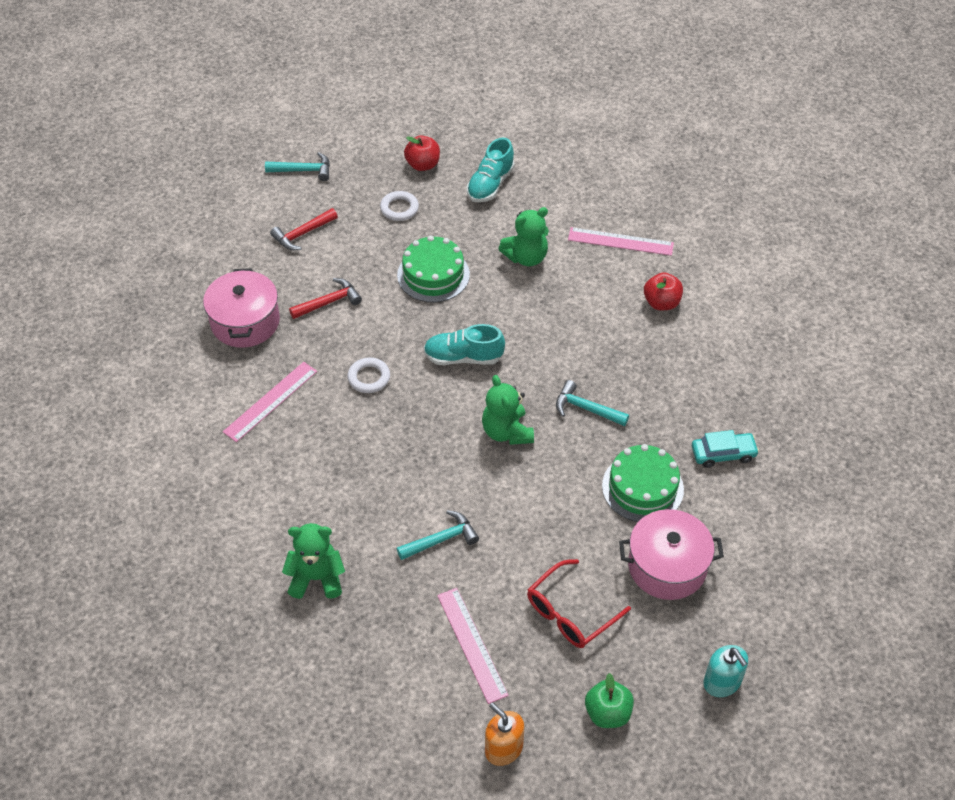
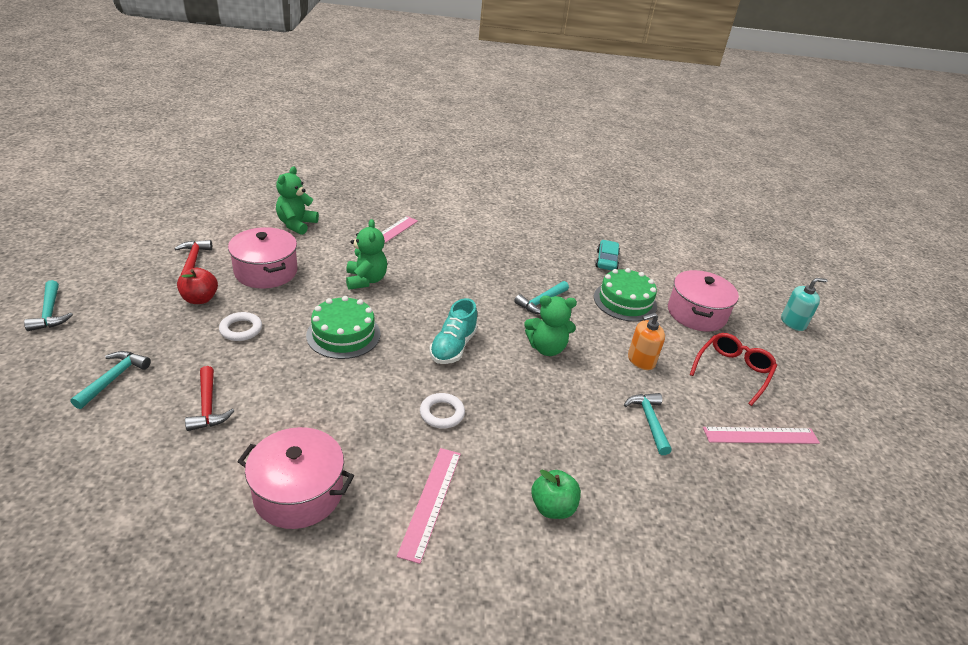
camera: 75 degrees left, 15 degrees down
pink ruler [223,362,317,442] -> pink ruler turned 45 degrees clockwise [397,448,461,564]
green teddy bear [282,523,345,599] -> green teddy bear moved to [276,167,319,235]
red hammer [289,278,362,319] -> red hammer moved to [174,240,212,274]
turquoise shoe [467,138,515,202] -> pink pot [228,227,298,288]
orange soap dispenser [485,703,525,766] -> orange soap dispenser moved to [628,313,665,370]
red glasses [527,559,631,648] -> red glasses turned 120 degrees counterclockwise [690,333,777,406]
green apple [585,673,634,728] -> green apple moved to [531,470,581,519]
red apple [644,272,683,310] -> none
none -> turquoise hammer [24,280,73,331]

